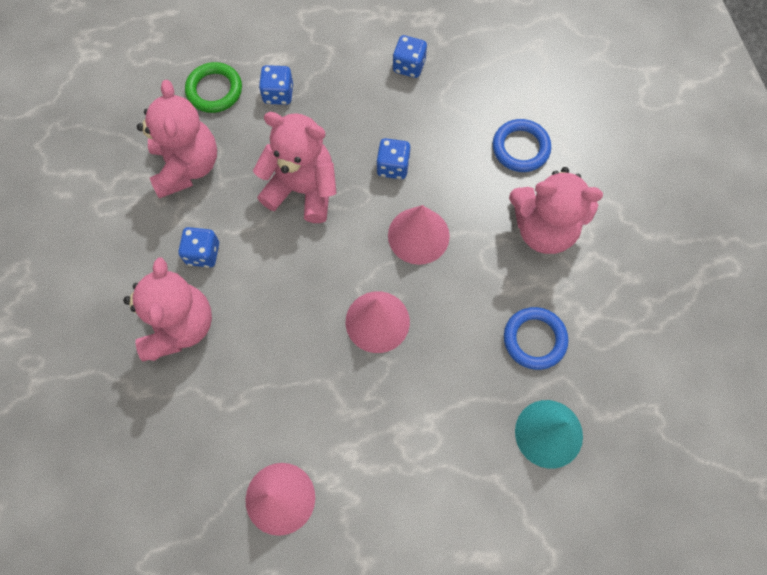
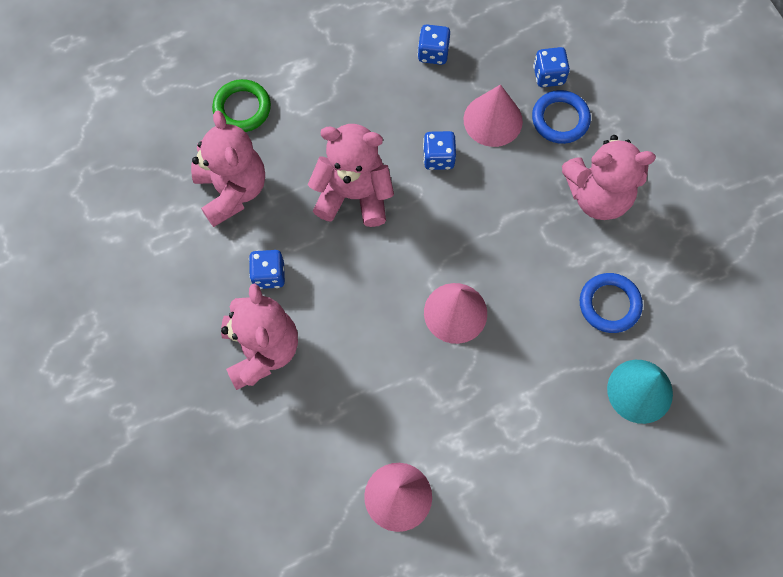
camera: 10 degrees left, 0 degrees up
blue dice [259,65,293,105] -> blue dice moved to [533,47,570,87]
pink cone [388,205,450,265] -> pink cone moved to [463,85,523,147]

